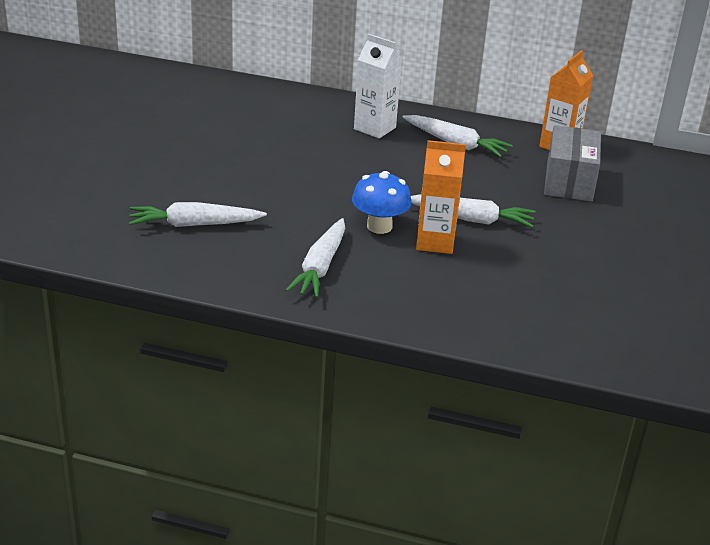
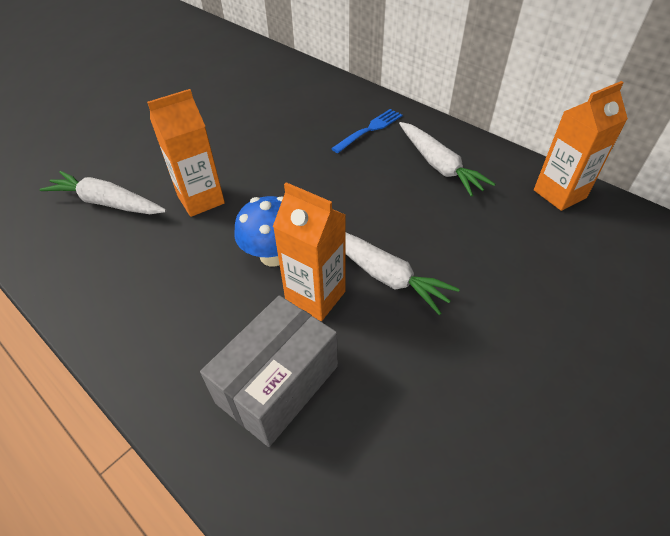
camera: 30 degrees right, 15 degrees up
white carrot [285,218,345,298] -> none
white carton [354,34,402,139] -> blue fork [331,109,402,153]
grey box [544,125,601,202] -> grey box moved to [200,295,338,447]
none -> orange carton [147,89,225,217]

